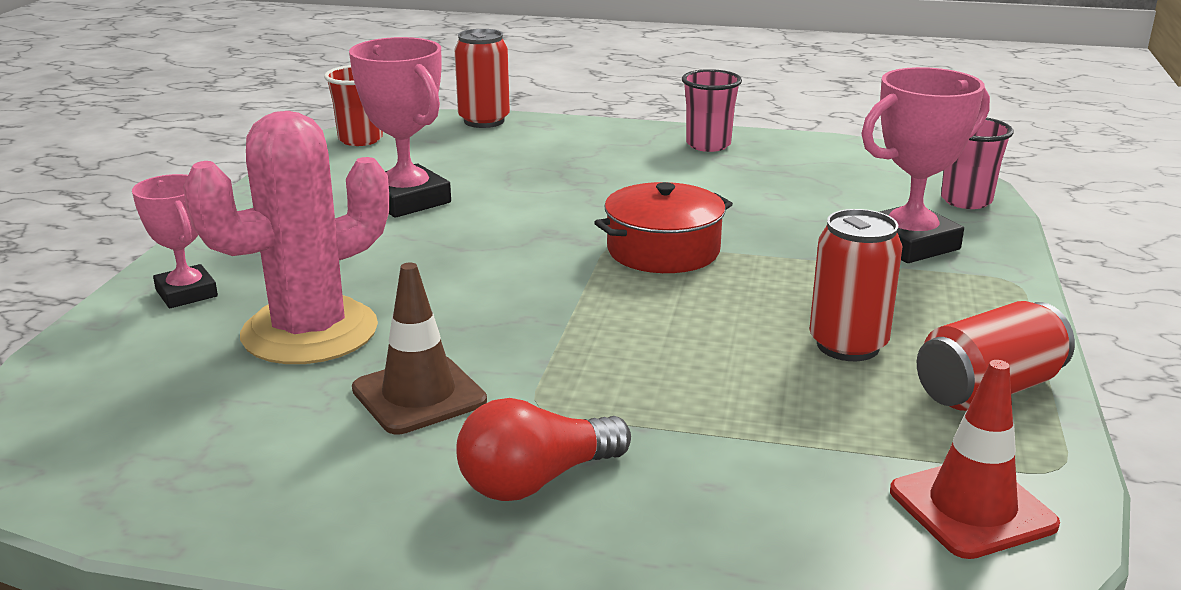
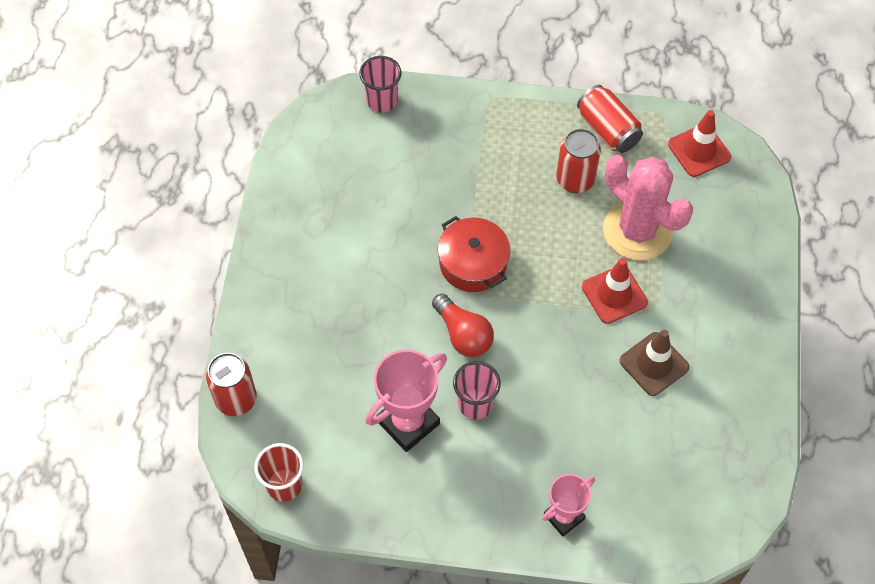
camera: 95 degrees left, 35 degrees up
pink cactus [183,111,389,364] -> pink cactus moved to [603,155,693,260]
red light bulb [456,398,631,501] -> red light bulb moved to [432,293,494,357]
pink cup [682,69,742,152] -> pink cup moved to [453,361,501,420]
pink trophy [861,67,990,263] -> none
none -> red traffic cone [582,258,648,324]

